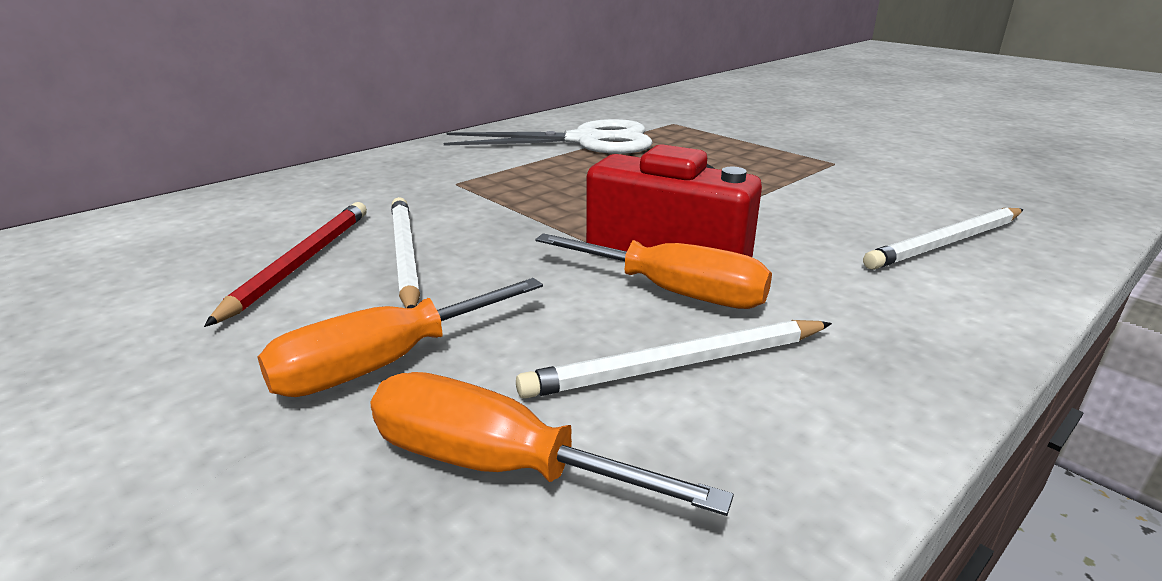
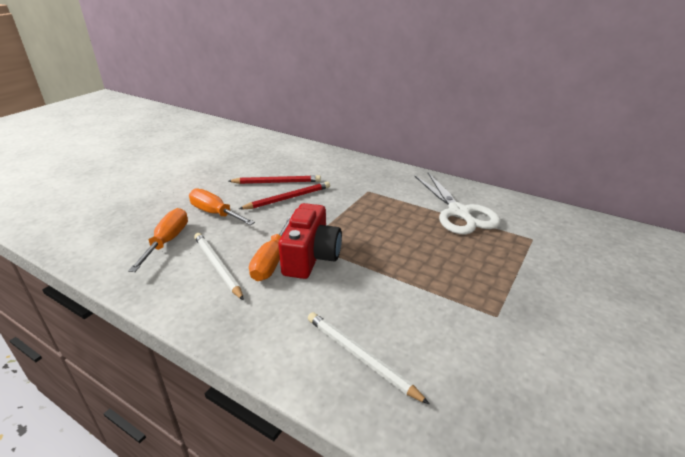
camera: 75 degrees right, 5 degrees up
white pencil [391,197,420,308] -> red pencil [239,182,330,209]

